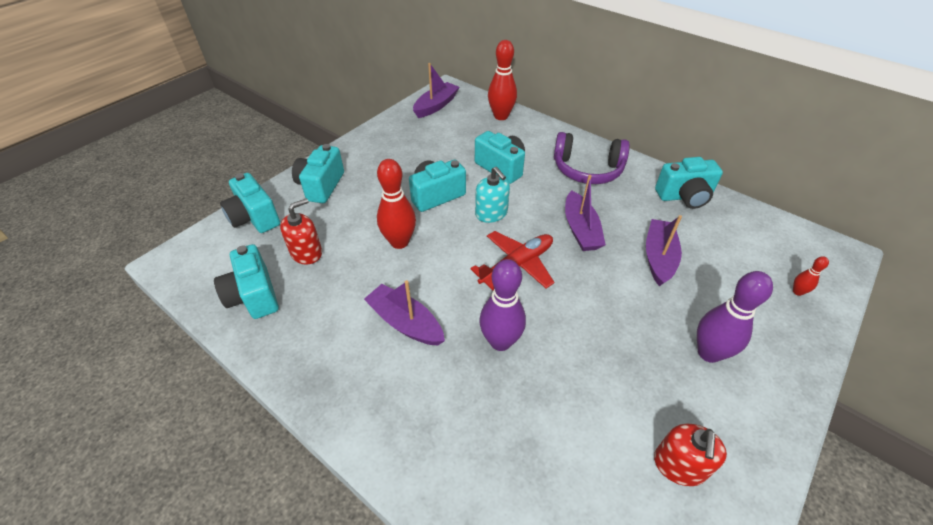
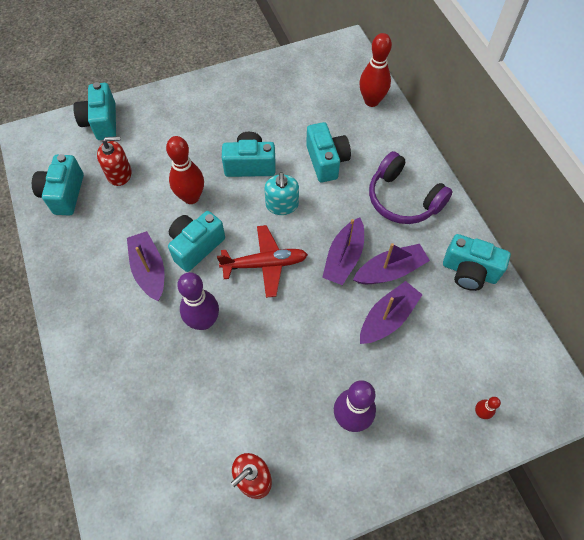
camera: 30 degrees right, 15 degrees up
turquoise camera [292,144,344,203] -> turquoise camera moved to [168,211,225,272]
purple boat [413,63,459,118] -> purple boat moved to [353,243,430,284]

